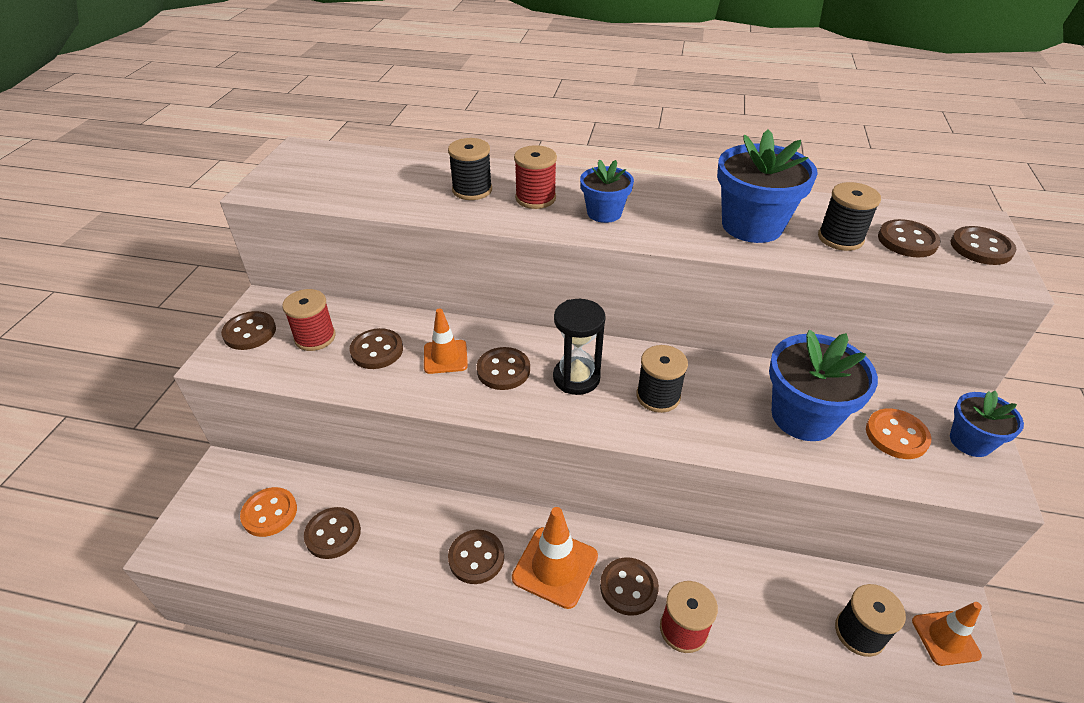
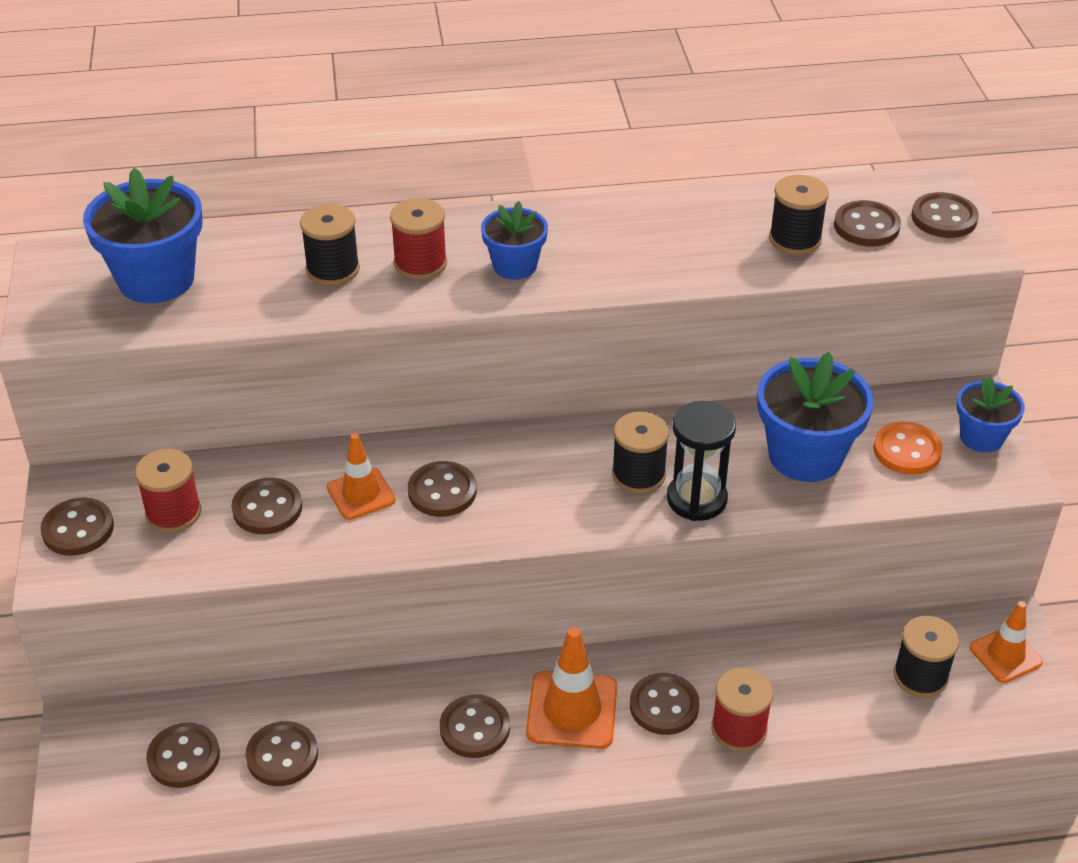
camera: 20 degrees left, 0 degrees up
orange button [240,487,297,537] -> brown button [146,722,220,788]
black hourglass [553,299,606,395] -> black hourglass moved to [667,401,736,521]
blue flower pot [717,129,818,243] -> blue flower pot moved to [83,168,202,303]

